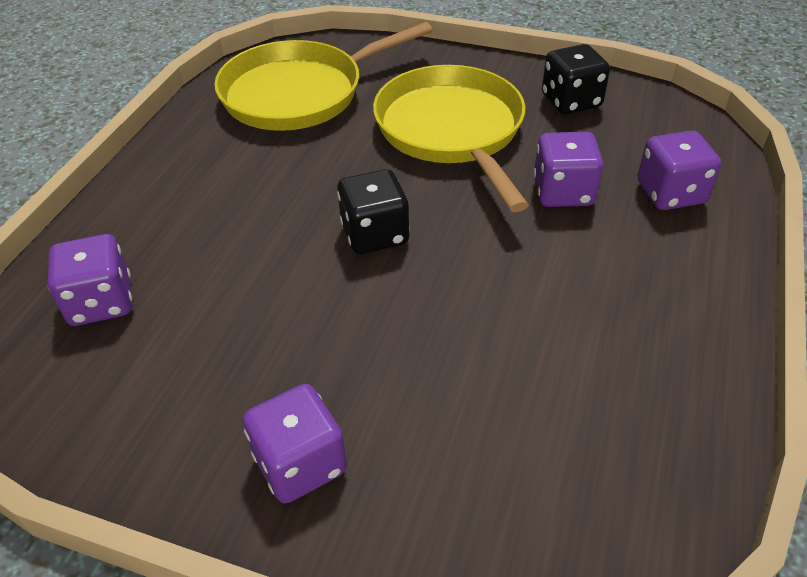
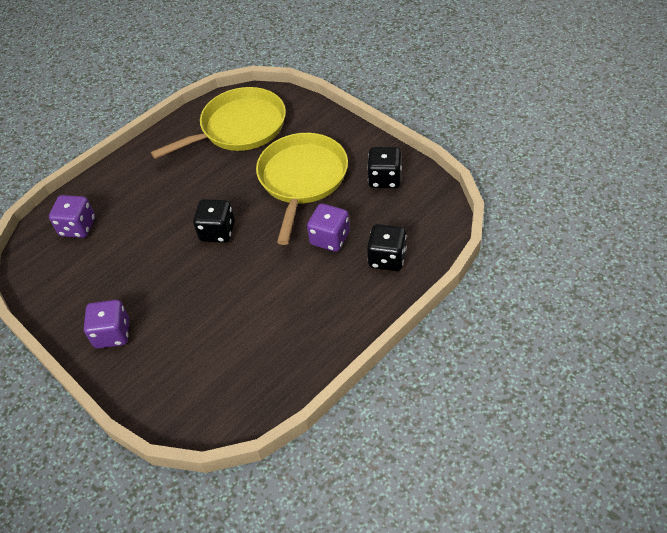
camera: 30 degrees right, 5 degrees up
yellow pan [214,22,433,131] -> yellow pan turned 150 degrees clockwise [151,87,286,159]
purple dice [638,130,721,210] -> black dice [367,224,407,271]

